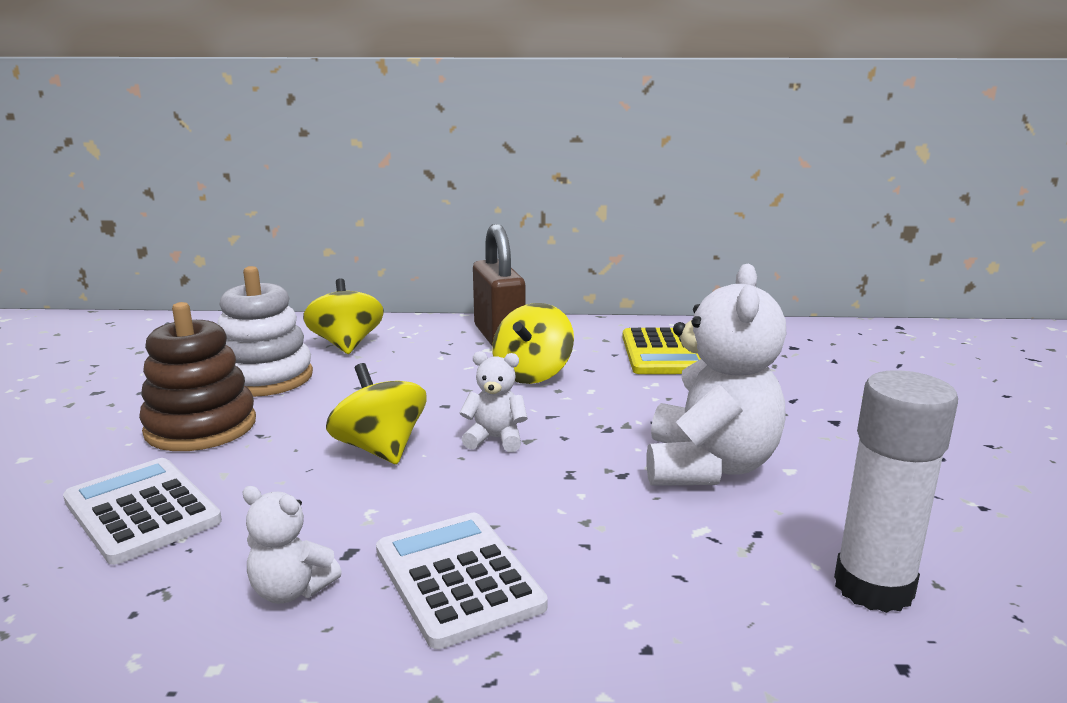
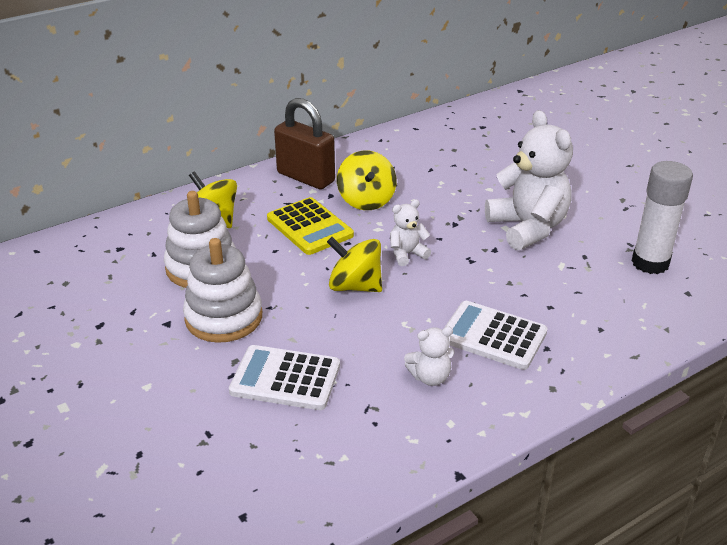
camera: 35 degrees left, 15 degrees up
brown stacking toy [139,302,256,451] -> white stacking toy [183,238,262,343]
yellow calculator [622,327,701,374] -> yellow calculator moved to [267,197,354,255]

